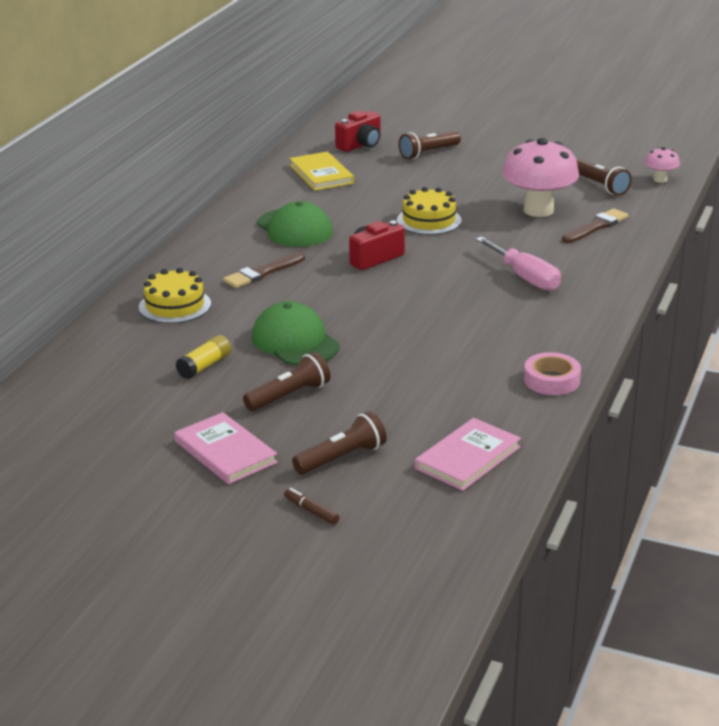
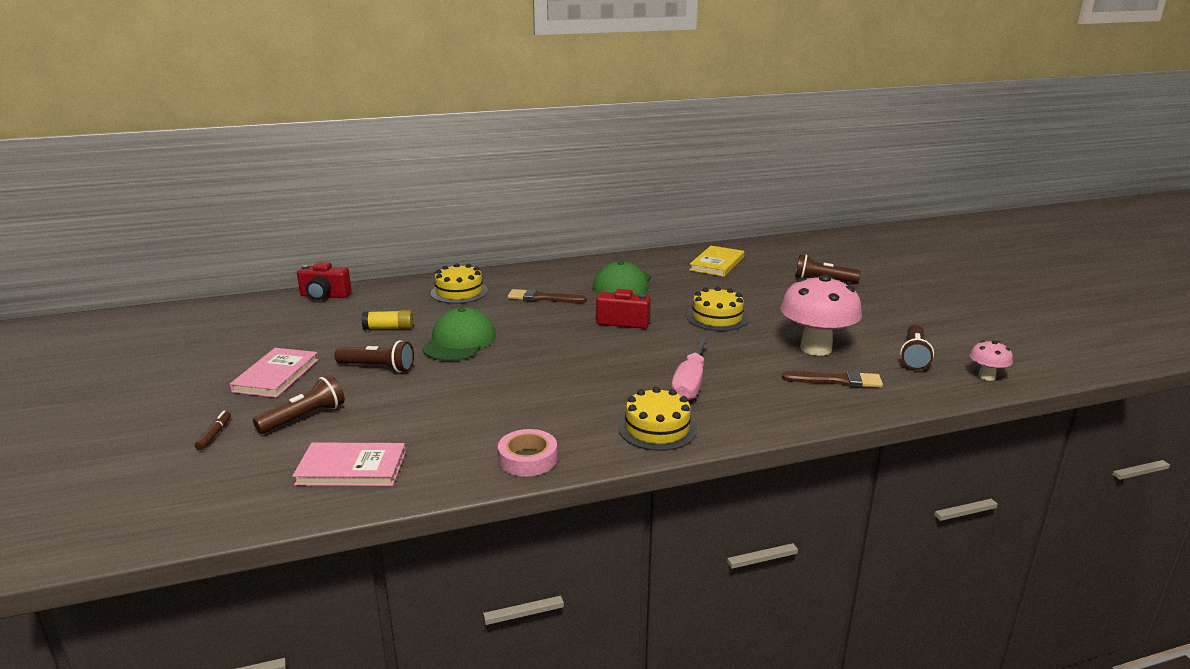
camera: 50 degrees right, 5 degrees down
brown flashlight [292,411,387,475] -> brown flashlight turned 60 degrees counterclockwise [253,375,345,434]
red camera [335,111,380,152] -> red camera moved to [297,262,352,300]
none -> yellow cake [618,387,697,451]

